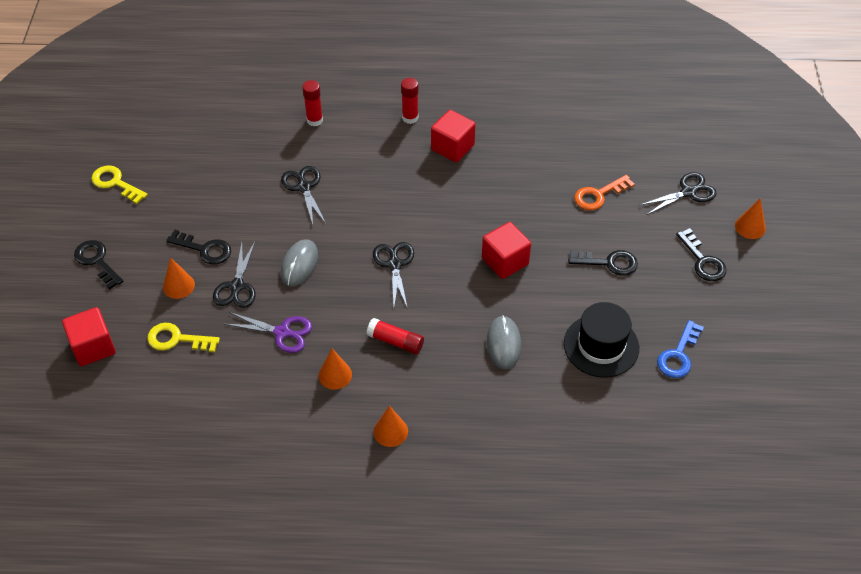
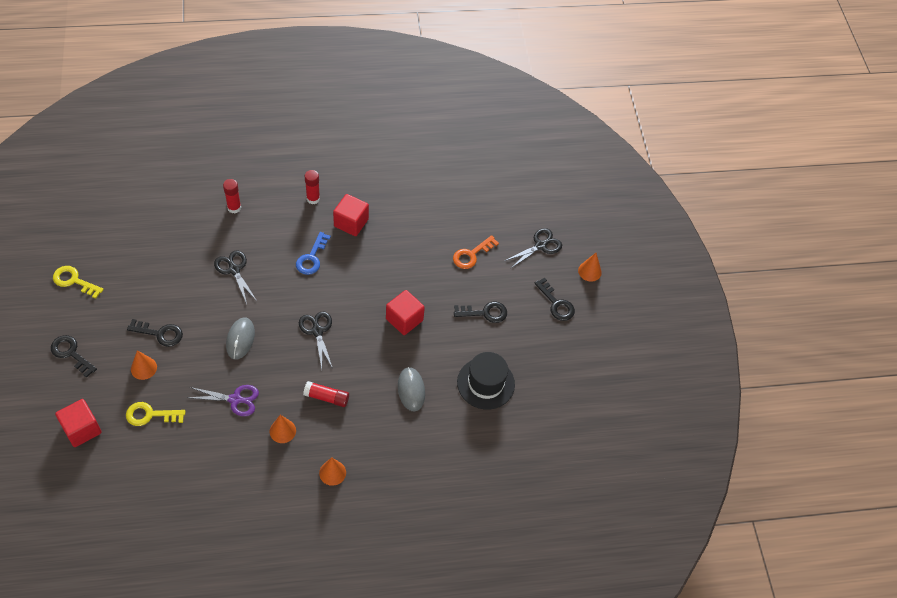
camera: 15 degrees left, 5 degrees up
black scissors [213,242,255,308] -> none
blue key [657,320,704,378] -> blue key moved to [296,232,331,275]

